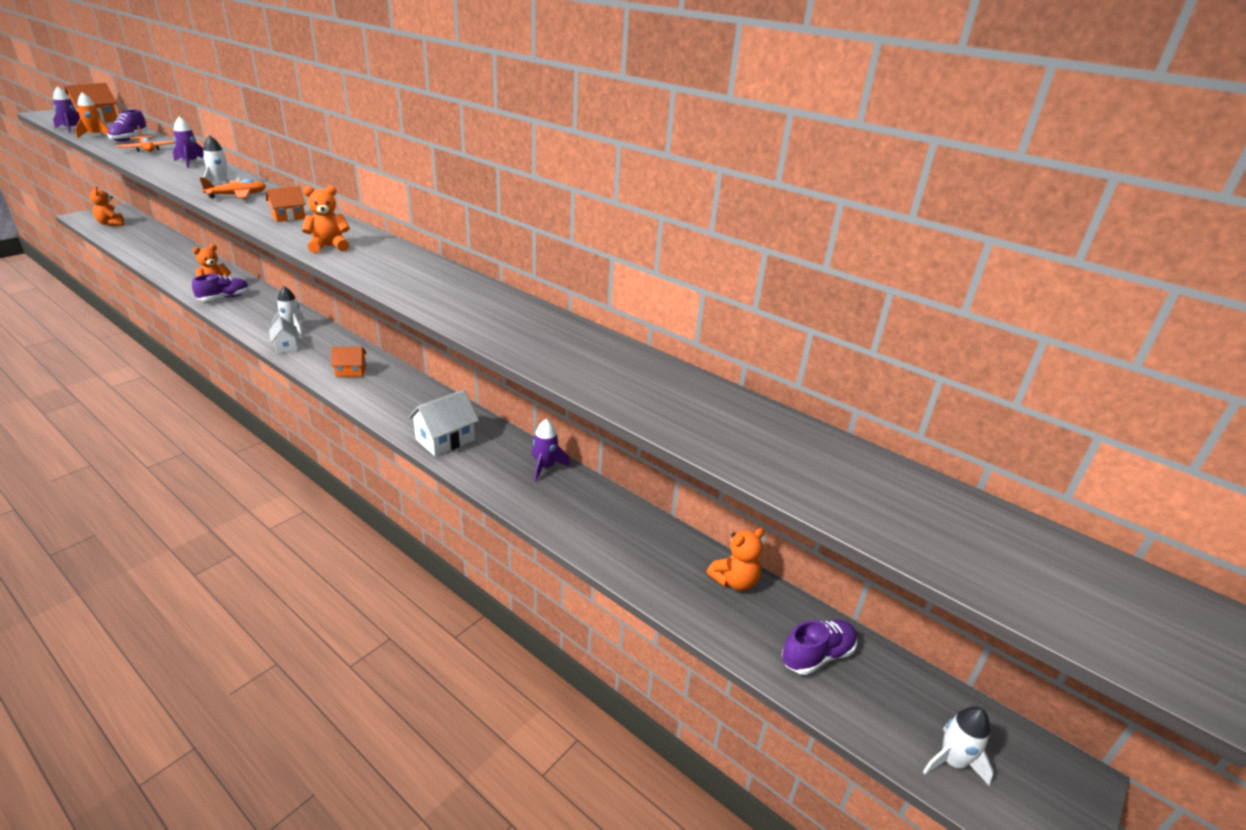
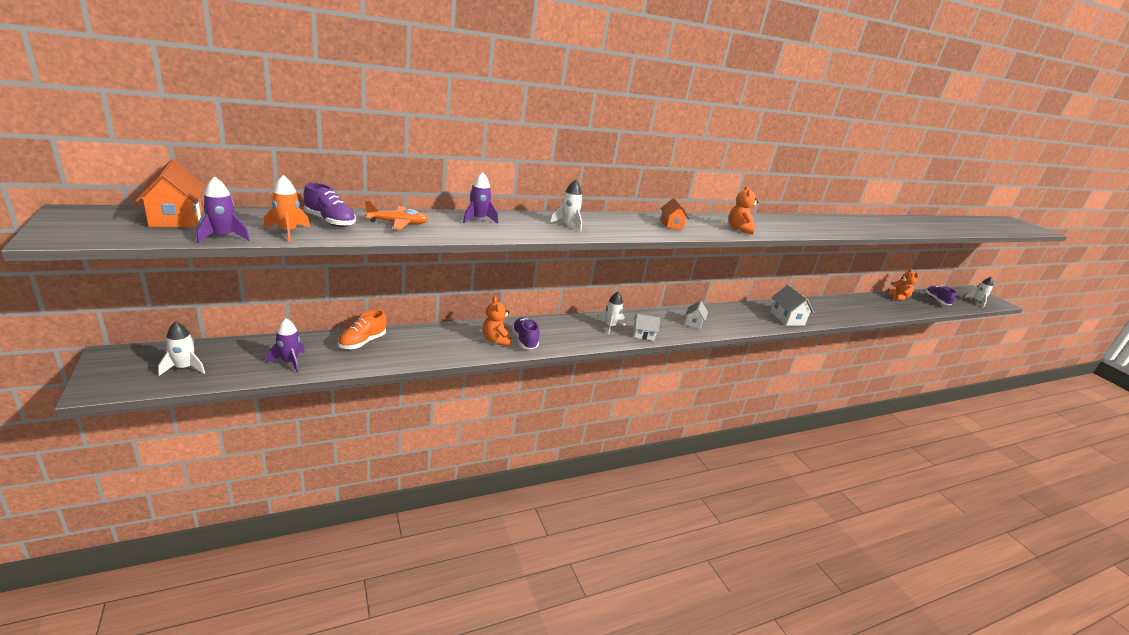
camera: 65 degrees left, 5 degrees down
orange teddy bear [90,186,124,226] -> white rocket [158,321,205,376]
orange plane [199,177,266,199] -> none
orange house [331,347,367,377] -> white house [685,301,708,329]
purple rocket [531,419,570,481] -> purple rocket moved to [266,318,305,373]
none -> orange shoe [338,309,387,349]

